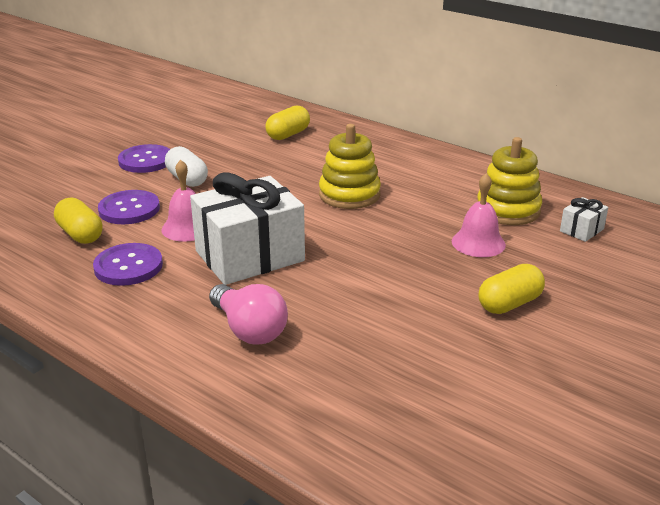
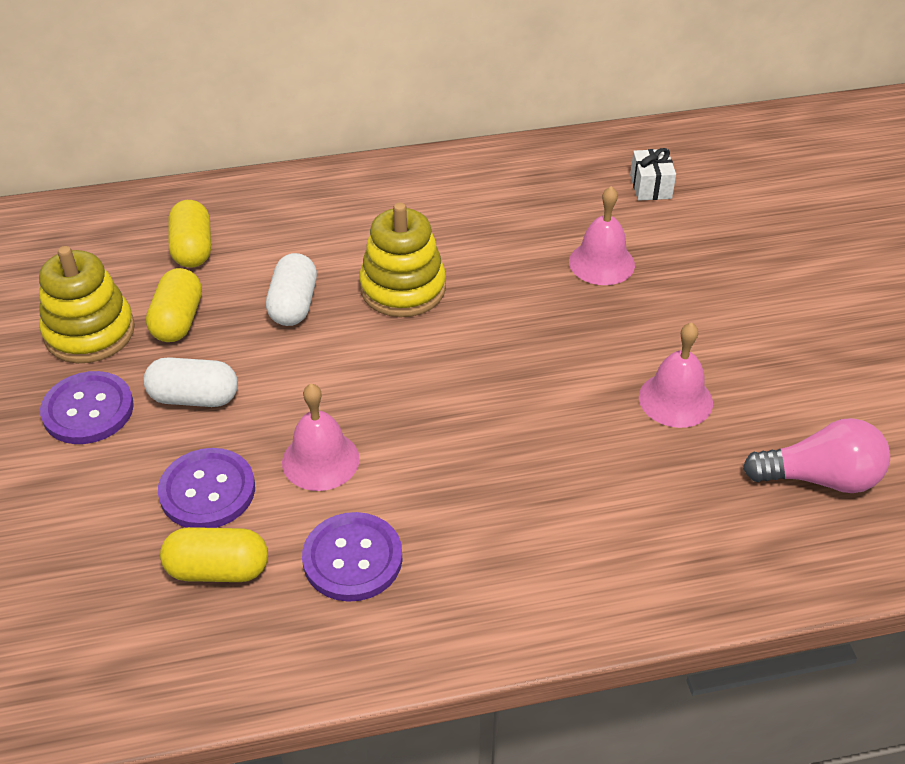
camera: 50 degrees left, 15 degrees up
white gift [190,173,305,285] -> none
pink light bulb [209,284,288,345] -> pink light bulb moved to [743,418,890,493]
yellow stacking toy [477,137,543,225] -> yellow stacking toy moved to [39,246,135,363]
yellow capsule [479,264,545,314] -> yellow capsule moved to [146,268,202,342]
none -> white capsule [266,253,317,326]
none -> pink bell [639,322,713,428]

